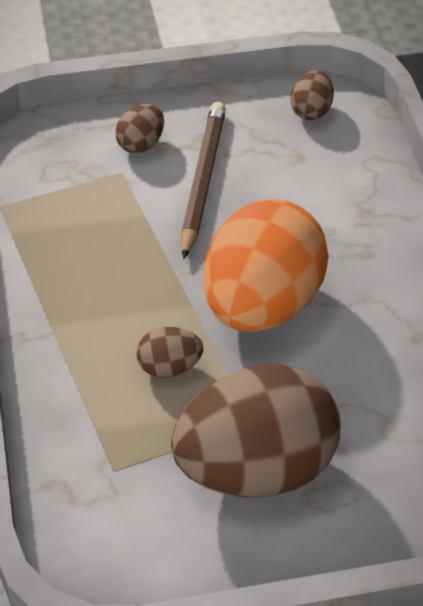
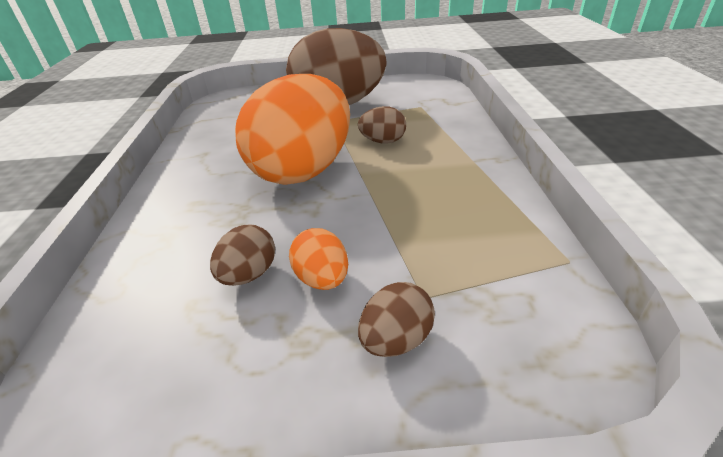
camera: 170 degrees left, 10 degrees down
brown pencil [181,102,226,259] -> orange egg [289,228,348,290]
brown egg [290,70,334,120] -> brown egg moved to [210,225,275,286]

